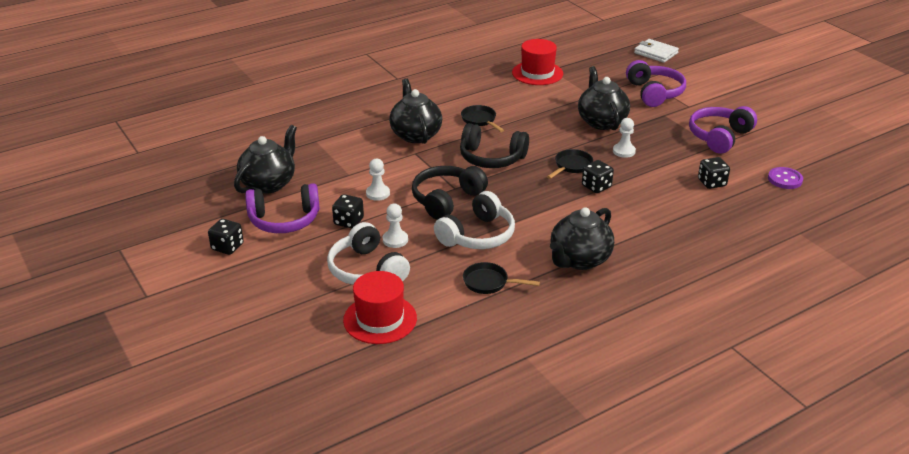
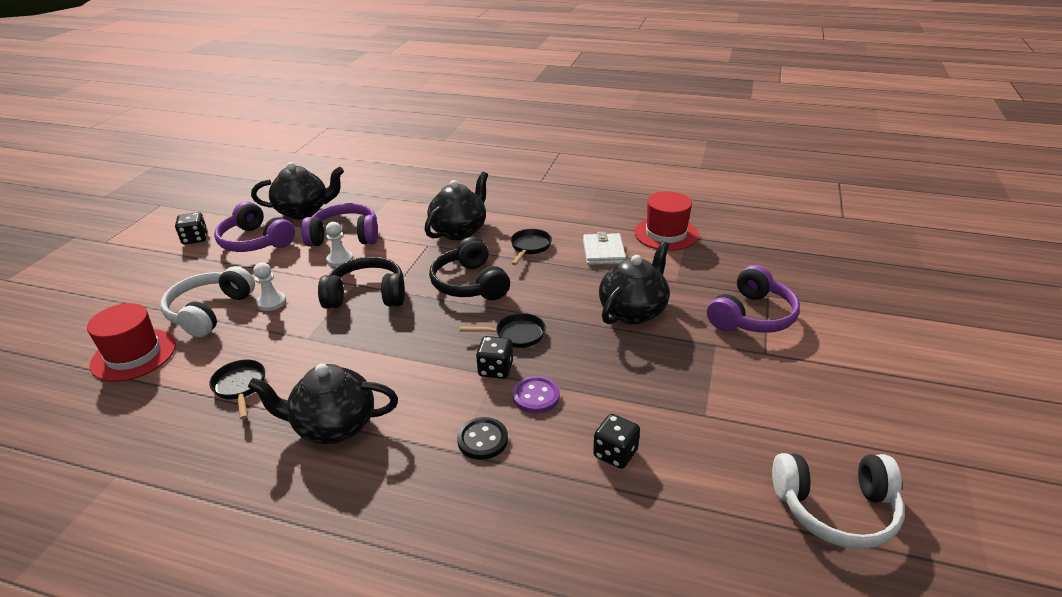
camera: 50 degrees right, 0 degrees up
black dice [332,194,364,228] -> none
white headphones [434,191,515,249] -> white headphones moved to [772,453,904,549]
white pawn [613,118,636,158] -> none
white wallet [634,39,679,63] -> white wallet moved to [583,232,626,265]
purple headphones [689,106,757,153] -> purple headphones moved to [301,203,378,247]
purple button [768,167,803,189] -> purple button moved to [512,376,560,414]
none -> black button [457,417,508,460]

